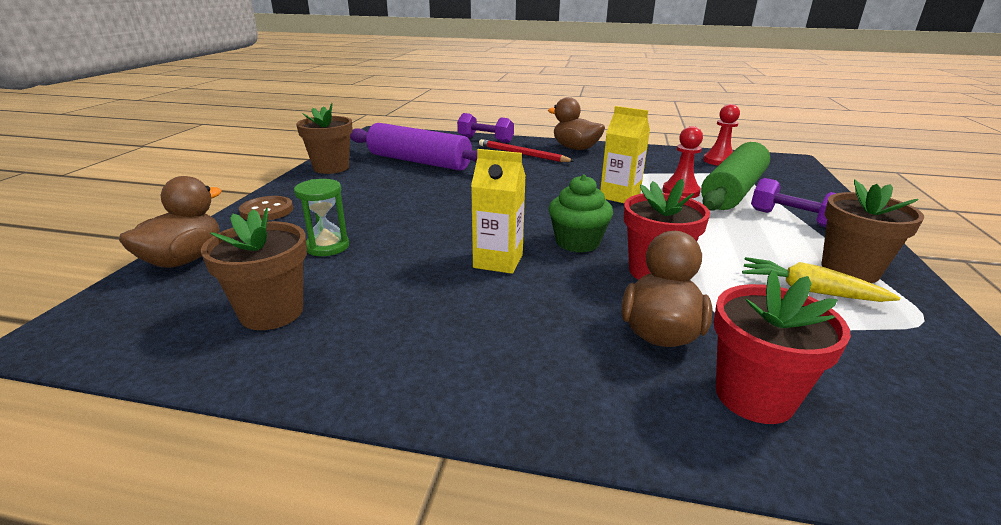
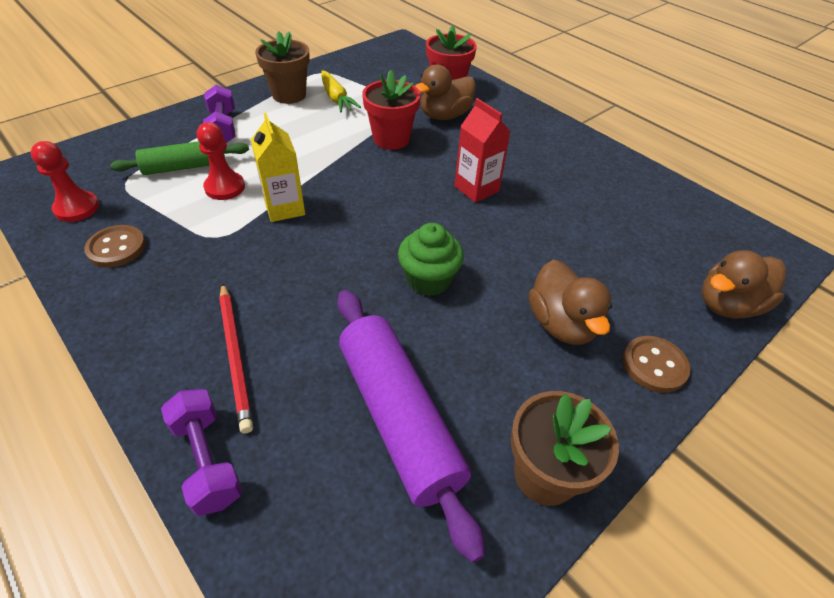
camera: 145 degrees left, 20 degrees up
brown flower pot [201,208,307,330] -> none
green hourglass [294,179,349,256] -> none
yellow carton [471,149,526,274] -> red carton [455,98,511,203]
brown duck [548,97,605,150] -> brown duck moved to [529,259,612,345]
green cupcake [549,175,613,253] -> green cupcake moved to [398,223,464,296]
green rolling pin [701,142,770,210] -> green rolling pin [110,141,249,175], size x0.62
none -> brown button [84,225,146,268]

